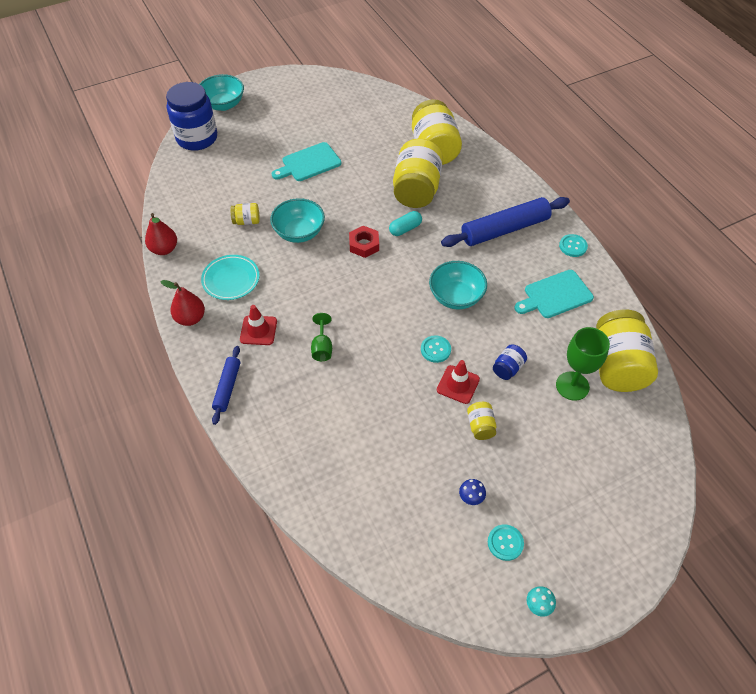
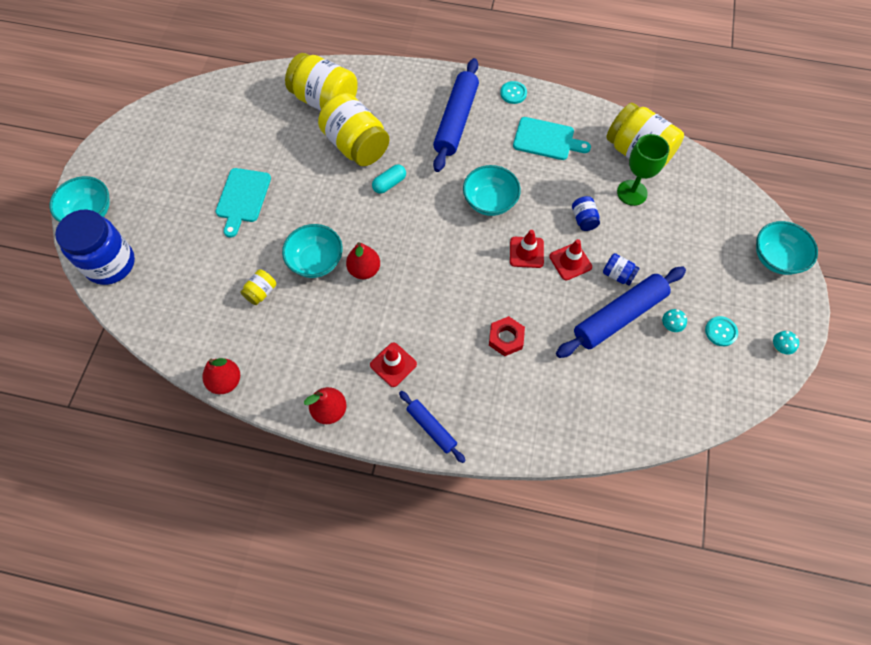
camera: 50 degrees left, 10 degrees up
turquoise plate [201,255,259,300] -> none
green goblet [311,313,332,361] -> none
red nut [349,226,379,258] -> red nut moved to [489,316,525,356]
turquoise capsule [389,211,422,236] -> turquoise capsule turned 45 degrees clockwise [372,165,406,194]
turquoise button [421,335,451,363] -> red traffic cone [510,230,544,268]
blue mushroom [459,479,486,505] -> turquoise mushroom [662,309,687,332]
yellow jar [467,402,496,440] -> blue jar [603,253,640,286]
turquoise cutting board [514,270,594,318] -> turquoise cutting board turned 90 degrees counterclockwise [513,117,591,160]
none -> red pear [346,242,380,279]
none -> blue rolling pin [556,266,686,358]
none -> turquoise bowl [756,221,818,275]

